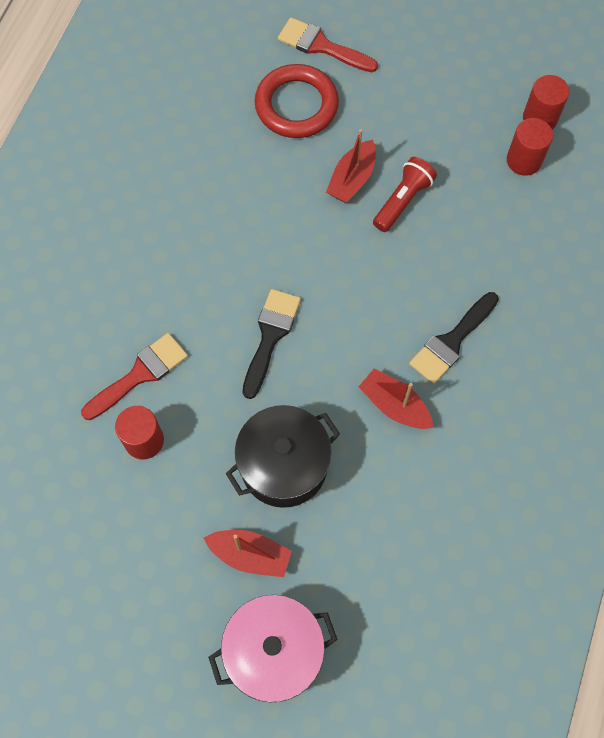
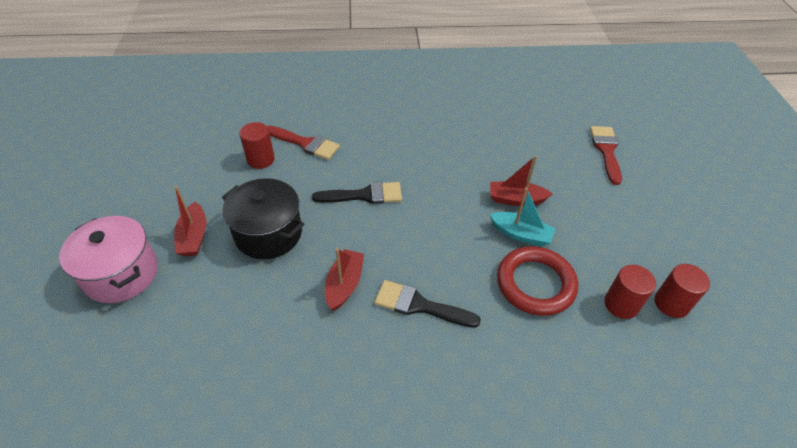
camera: 65 degrees right, 20 degrees down
red ring [255,64,339,138] -> red ring moved to [497,246,578,316]
red flashlight [373,157,437,232] -> turquoise boat [489,188,555,246]

